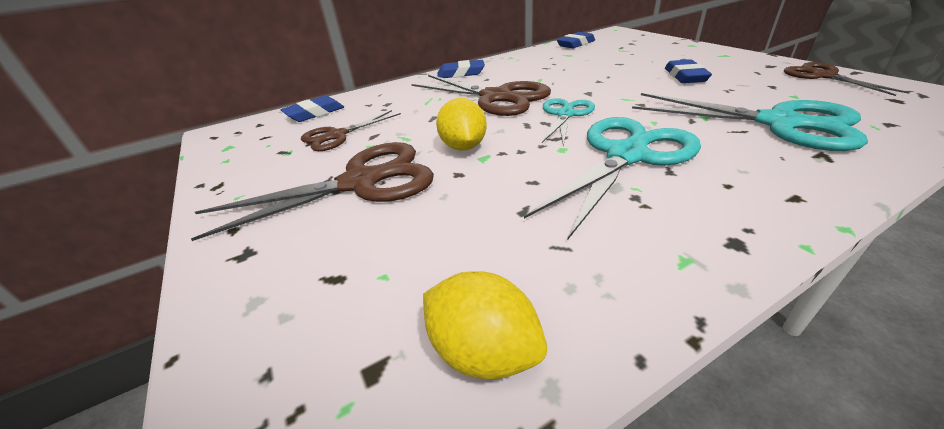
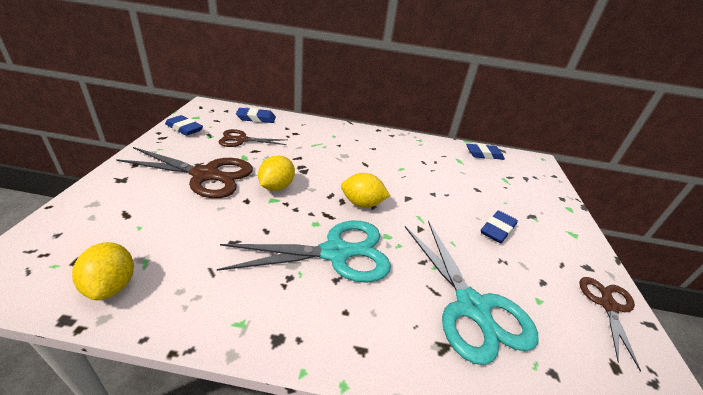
camera: 30 degrees right, 0 degrees up
brown scissors [412,75,551,116] -> none
blue eraser [437,60,485,78] -> blue eraser moved to [165,115,203,136]
turquoise scissors [542,98,595,146] -> yellow lemon [341,173,390,208]

